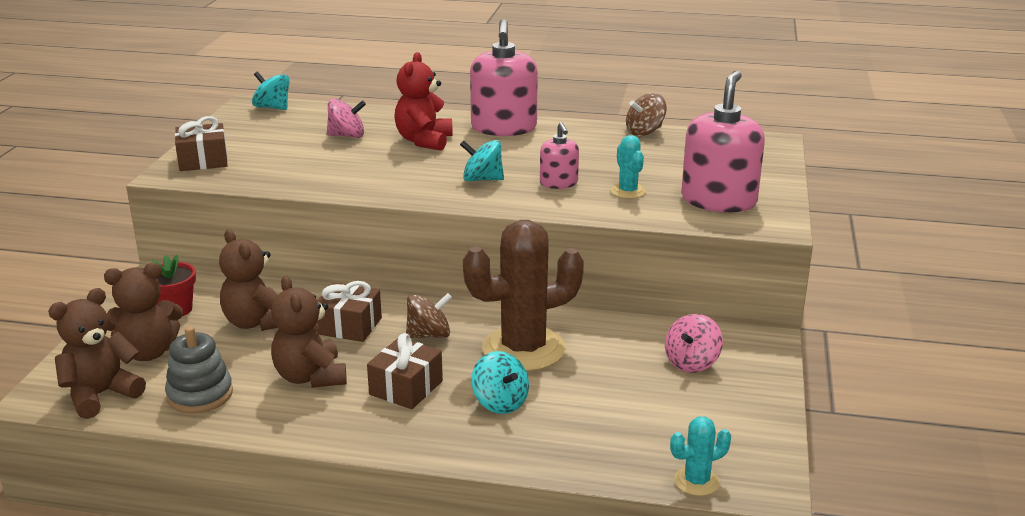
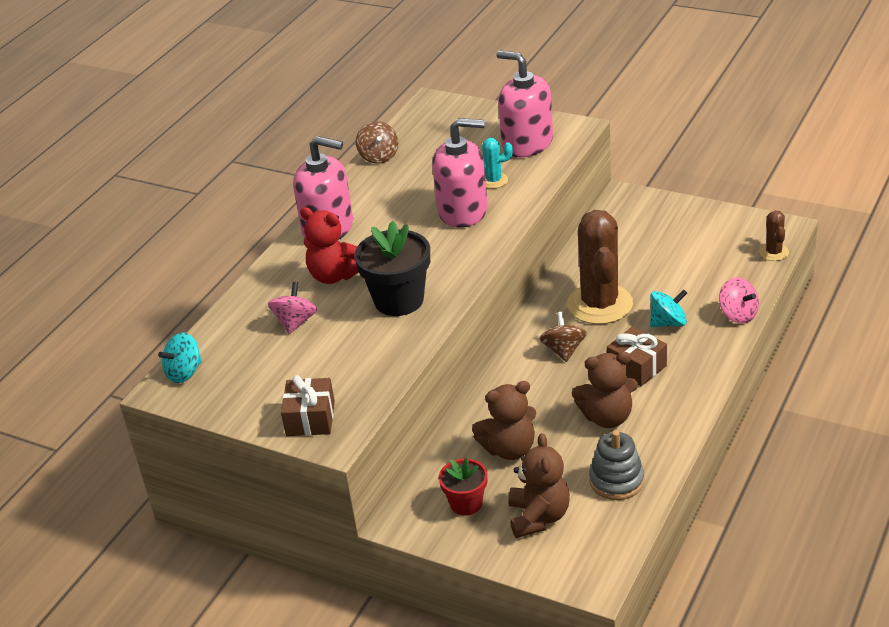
camera: 70 degrees left, 10 degrees up
brown teddy bear [48,288,146,419] -> none
brown gift [317,281,382,342] -> none
turquoise spinning top [460,140,504,181] -> none
pink soap dispenser [540,122,579,189] -> pink soap dispenser [432,118,488,228], size x1.89
pink spinning top [665,314,723,372] -> pink spinning top moved to [719,277,759,324]
turquoise cactus [670,416,731,496] -> brown cactus [759,211,789,261]
none -> black flower pot [354,221,430,316]

